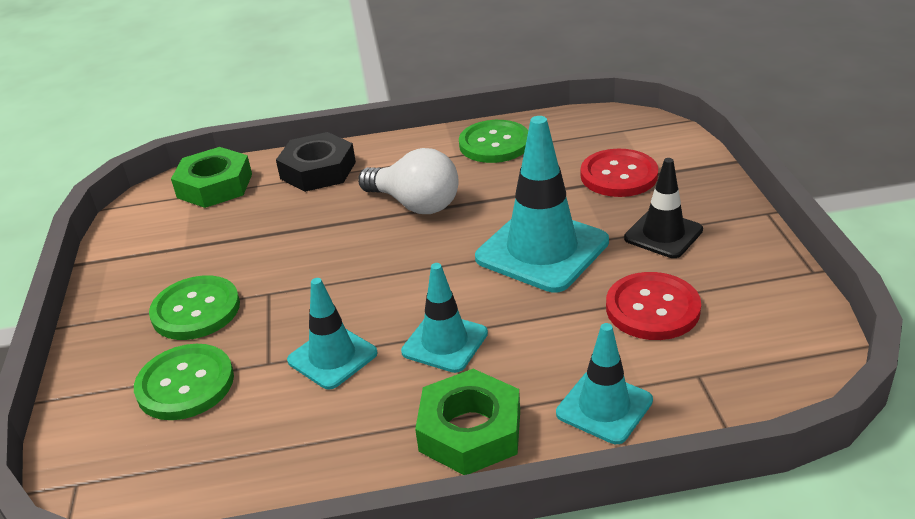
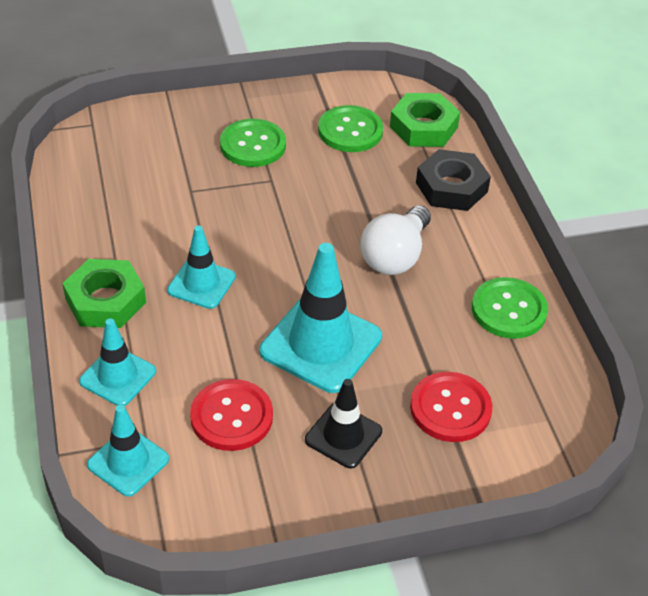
camera: 80 degrees right, 10 degrees up
green button [134,344,234,420] -> green button moved to [318,105,383,152]
turquoise traffic cone [287,278,377,389] -> turquoise traffic cone moved to [87,405,169,497]

